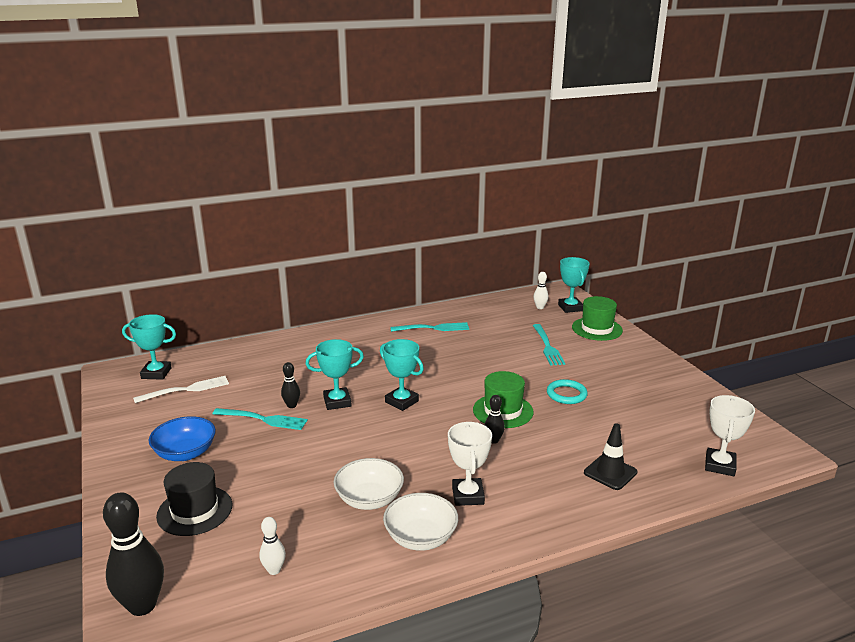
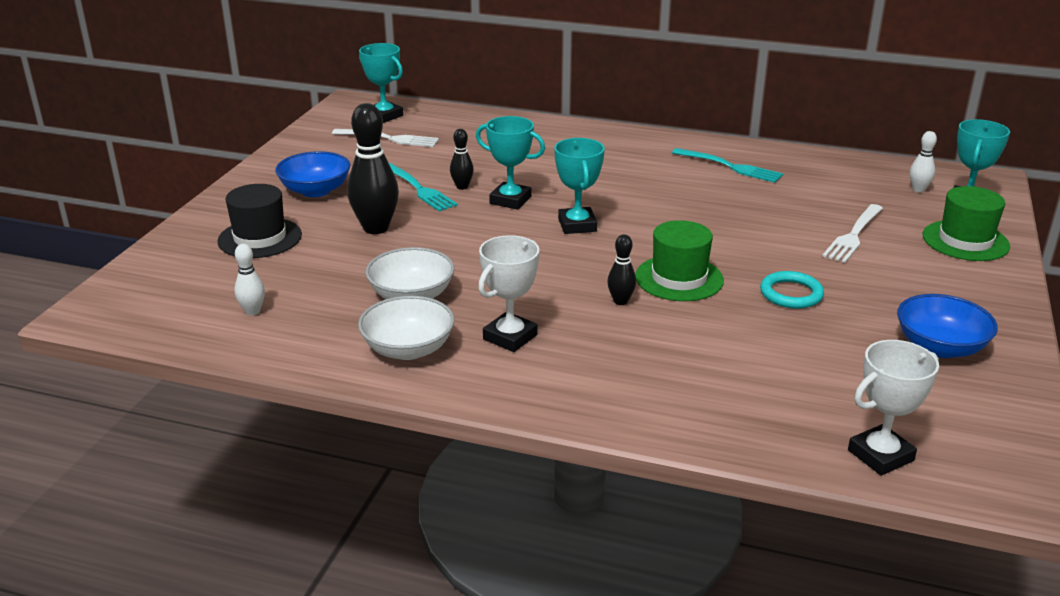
camera: 40 degrees right, 5 degrees up
black bowling pin [103,493,164,616] -> black bowling pin moved to [347,103,399,234]
turquoise fork [533,324,565,366] -> white fork [822,204,883,263]
black traffic cone [584,423,637,490] -> none
none -> blue bowl [897,294,998,358]

